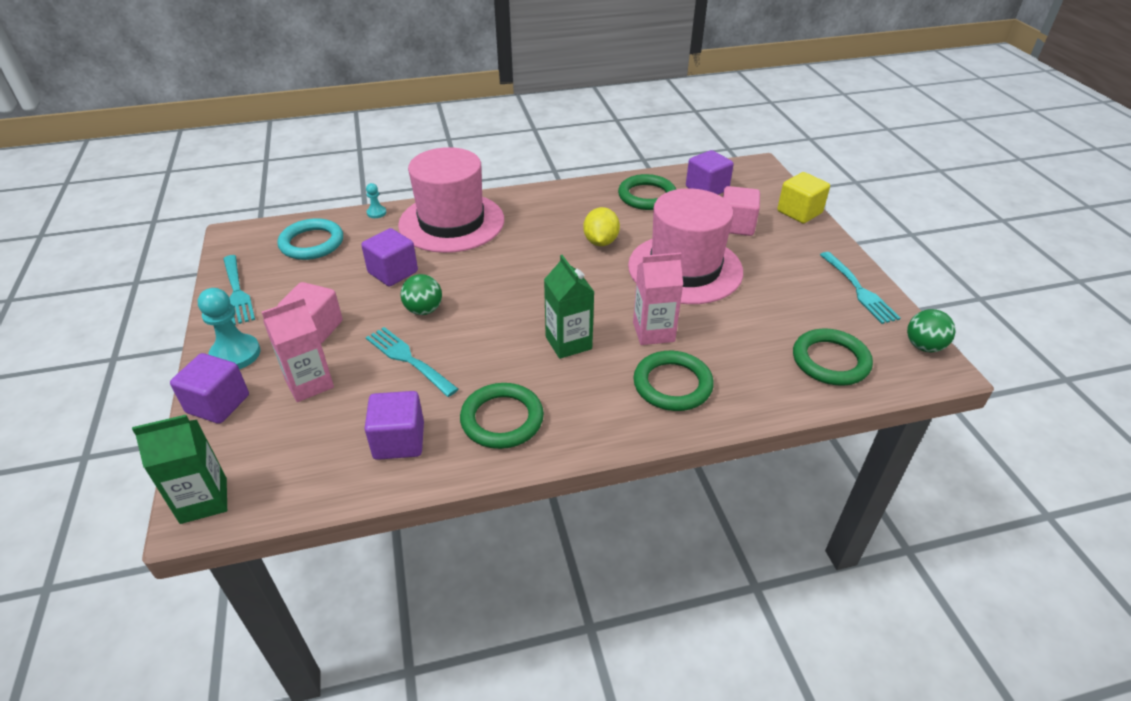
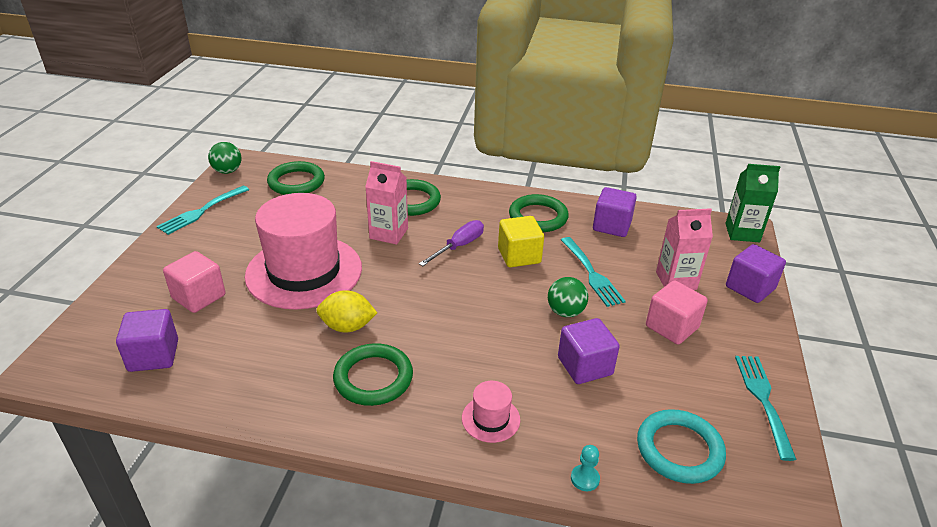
camera: 155 degrees left, 5 degrees down
turquoise pawn [198,288,261,369] -> none
pink hat [398,147,504,253] -> pink hat [462,381,520,443], size x0.41
green carton [544,255,594,359] -> purple screwdriver [419,220,484,266]
yellow lemon [583,207,620,246] -> yellow lemon turned 60 degrees clockwise [317,290,377,333]
green ring [618,174,676,210] -> green ring moved to [333,343,413,406]
yellow cube [777,172,830,223] -> yellow cube moved to [498,216,544,267]
turquoise fork [820,252,901,324] -> turquoise fork turned 150 degrees counterclockwise [157,186,249,235]

